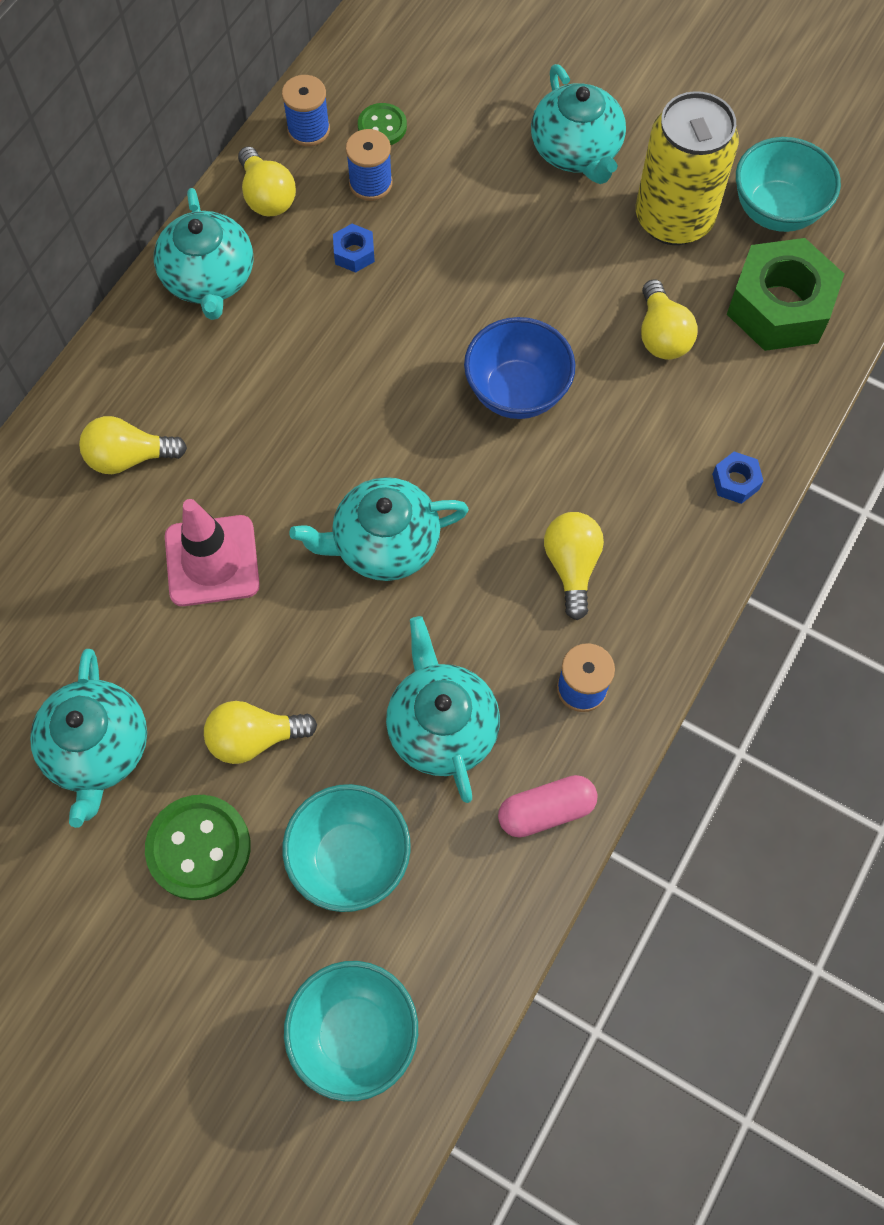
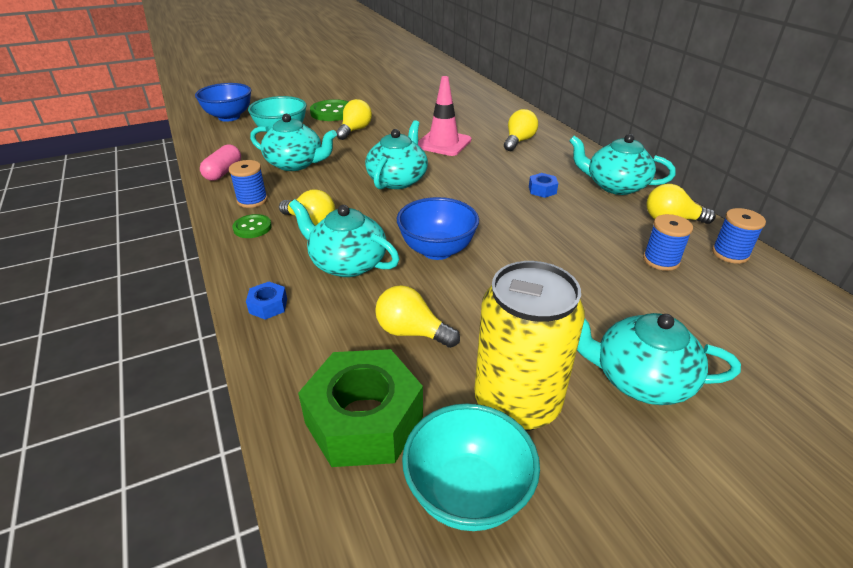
camera: 125 degrees right, 30 degrees down
turquoise teapot [30,649,147,828] -> turquoise teapot moved to [289,199,399,277]
turquoise bowl [284,961,418,1102] -> blue bowl [195,83,251,122]
blue nut [333,224,375,273] -> blue nut moved to [529,173,558,198]
green button [358,103,407,145] -> green button moved to [232,214,272,238]

